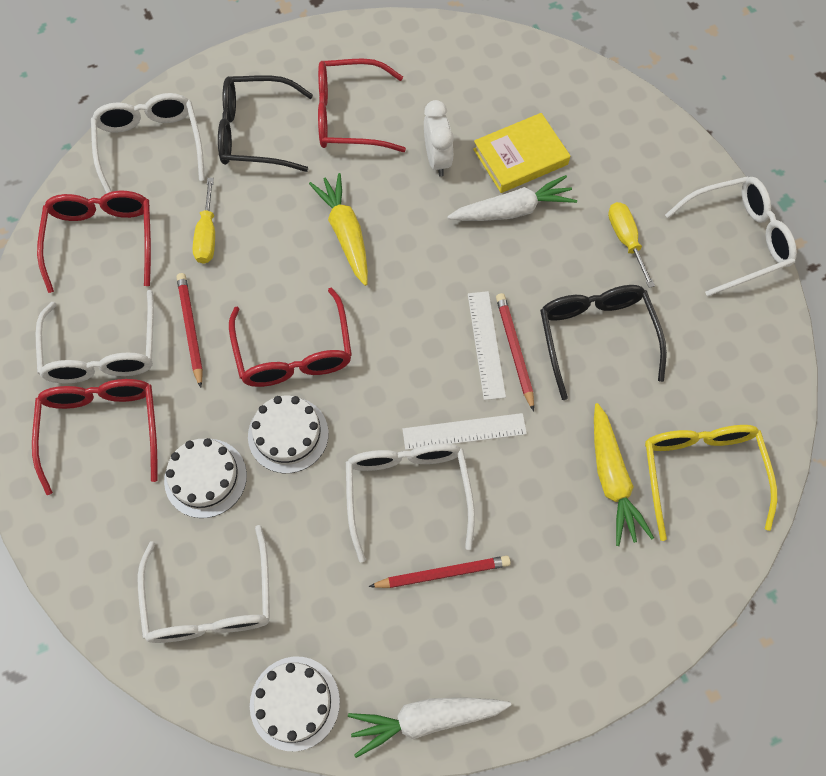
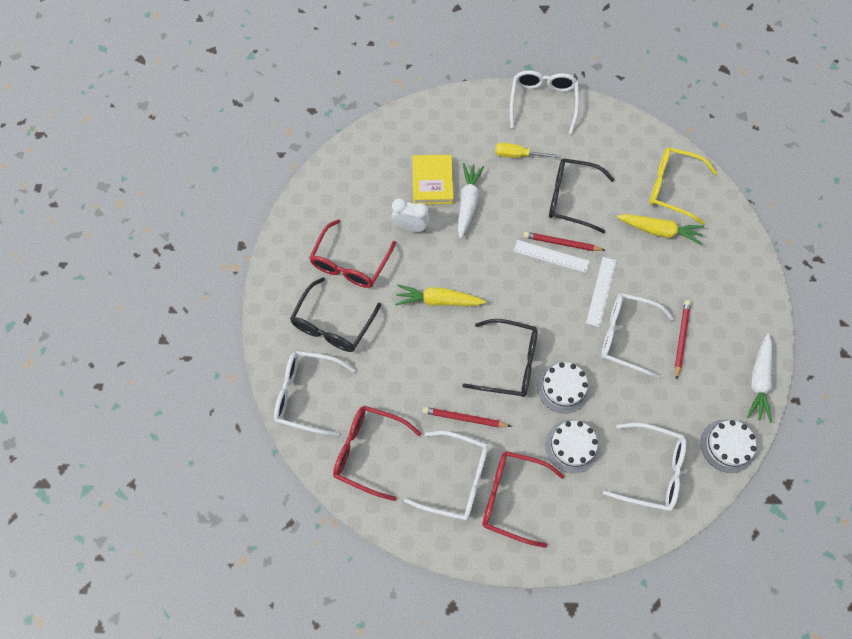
camera: 65 degrees left, 0 degrees up
yellow screwdriver [193,178,215,264] -> none
red glasses [229,287,352,387] -> black glasses [462,319,538,397]

